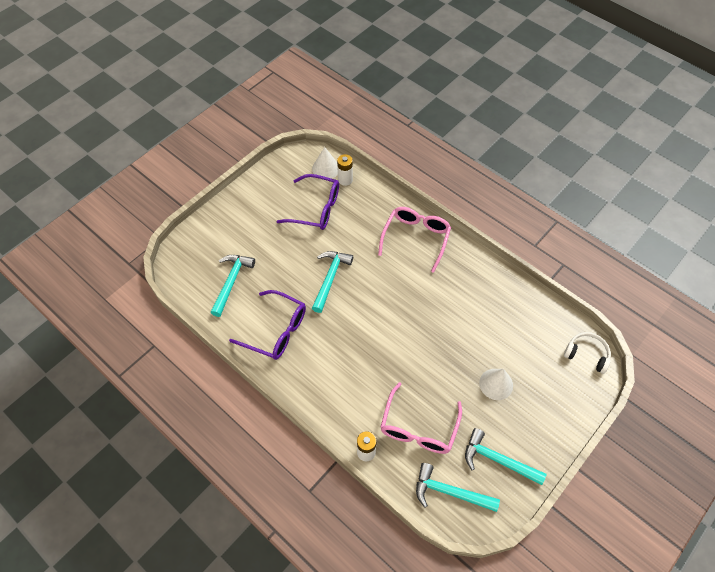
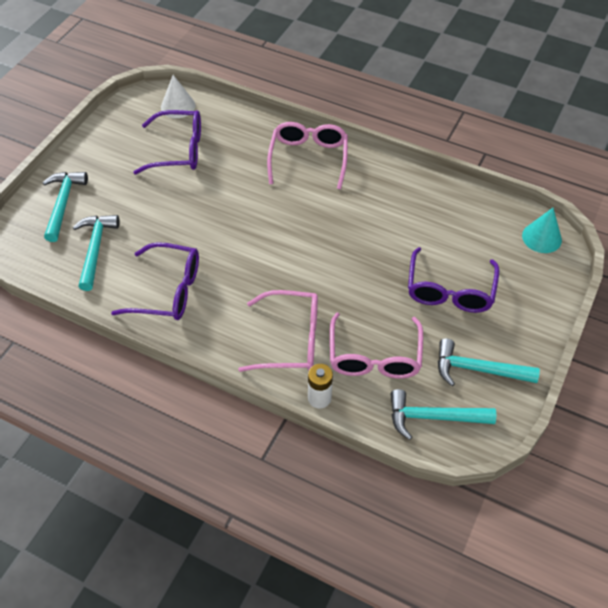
camera: 15 degrees left, 5 degrees down
turquoise hammer [312,251,353,313] -> turquoise hammer moved to [42,172,88,242]
white battery [337,154,353,186] -> none
white cone [479,369,513,400] -> purple glasses [408,247,499,313]
white headphones [564,332,611,374] -> turquoise cone [522,208,562,253]
none -> pink glasses [238,290,318,372]

